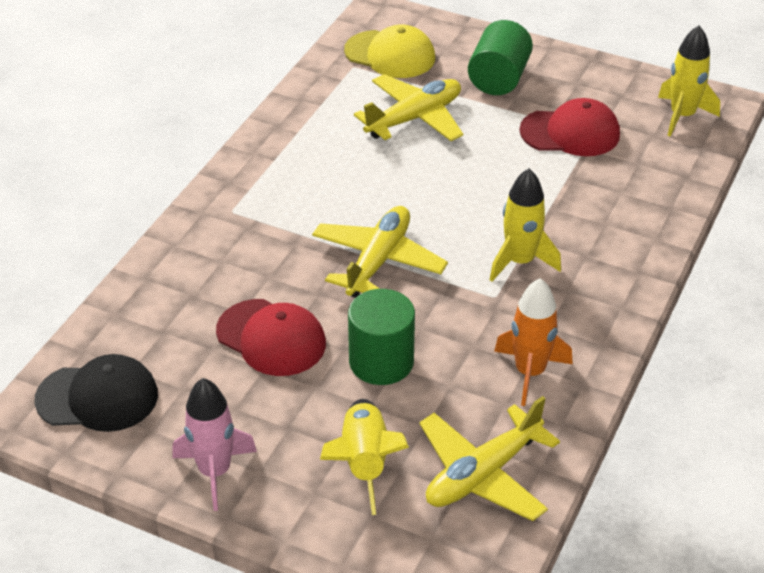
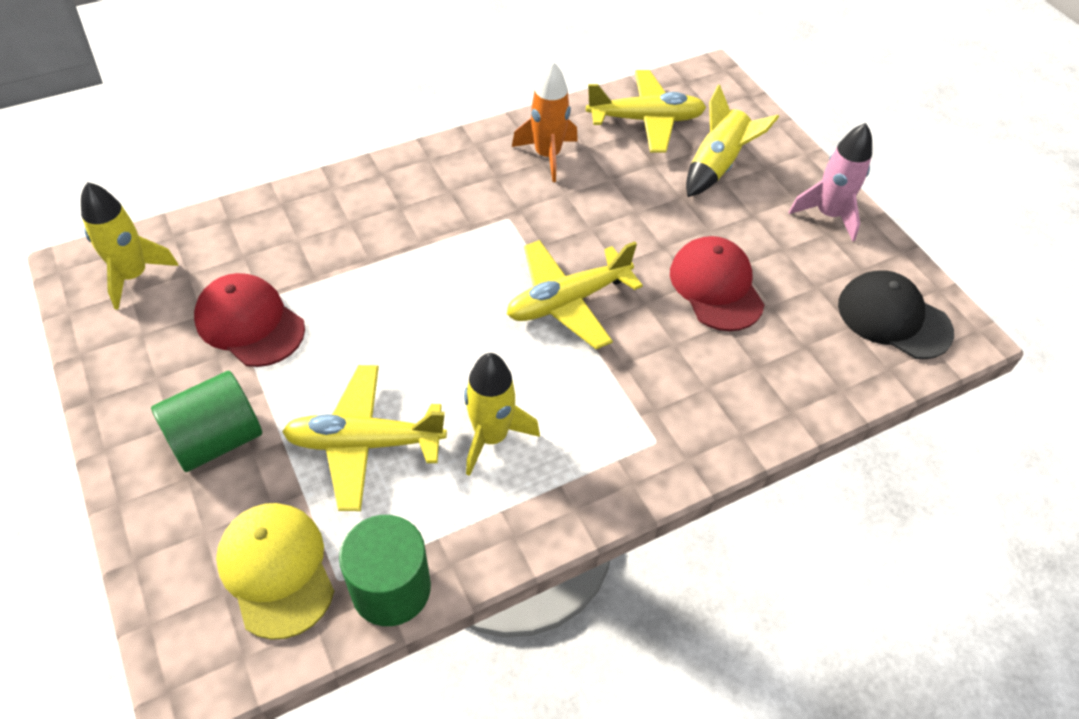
camera: 145 degrees left, 10 degrees up
green cylinder [348,289,415,385] -> green cylinder moved to [339,515,431,626]
yellow rocket [490,168,561,282] -> yellow rocket moved to [464,353,540,476]

